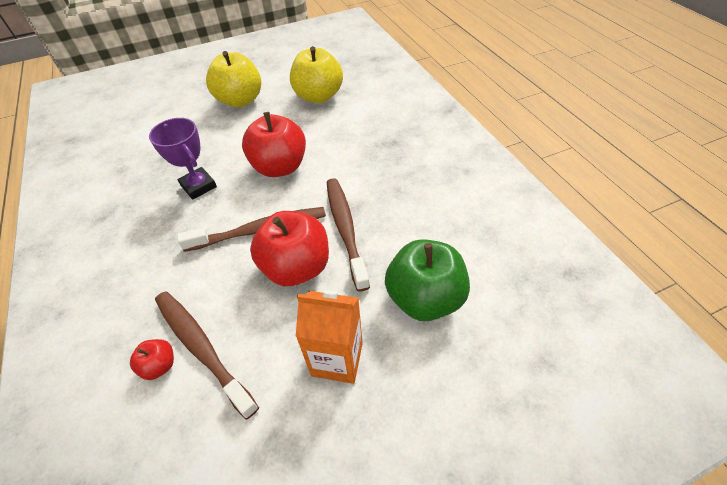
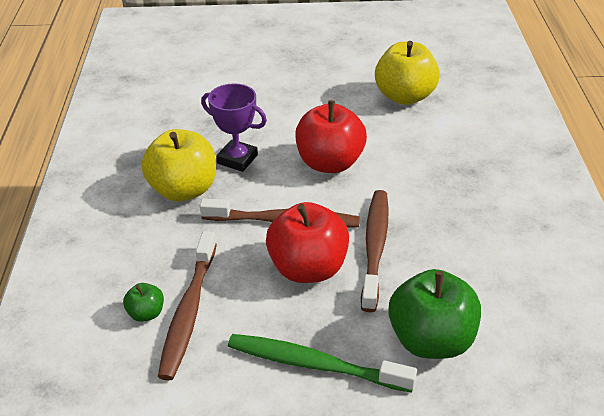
camera: 20 degrees right, 10 degrees down
red apple [130,339,174,380] -> green apple [123,283,164,322]
purple trophy [149,118,217,200] -> purple trophy turned 45 degrees counterclockwise [201,83,267,172]
brown toothbrush [155,291,259,419] -> brown toothbrush turned 150 degrees counterclockwise [158,231,217,381]
yellow apple [206,51,261,107] -> yellow apple moved to [141,129,216,202]
orange carton [296,290,363,384] -> green toothbrush [228,334,417,393]

